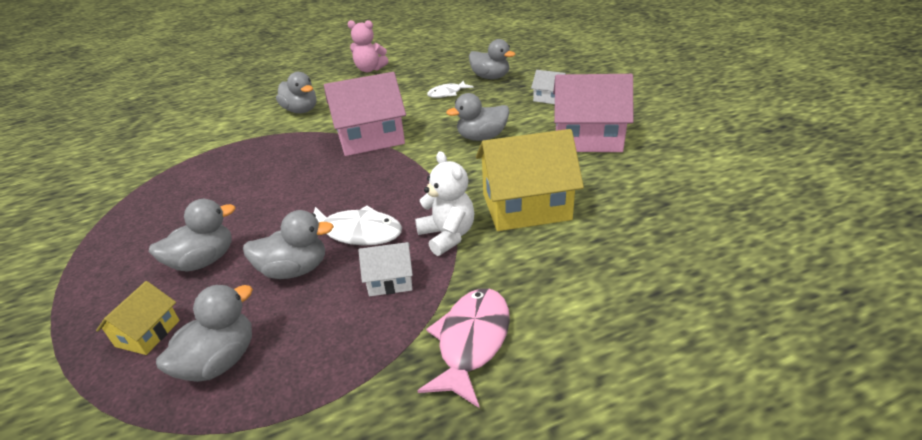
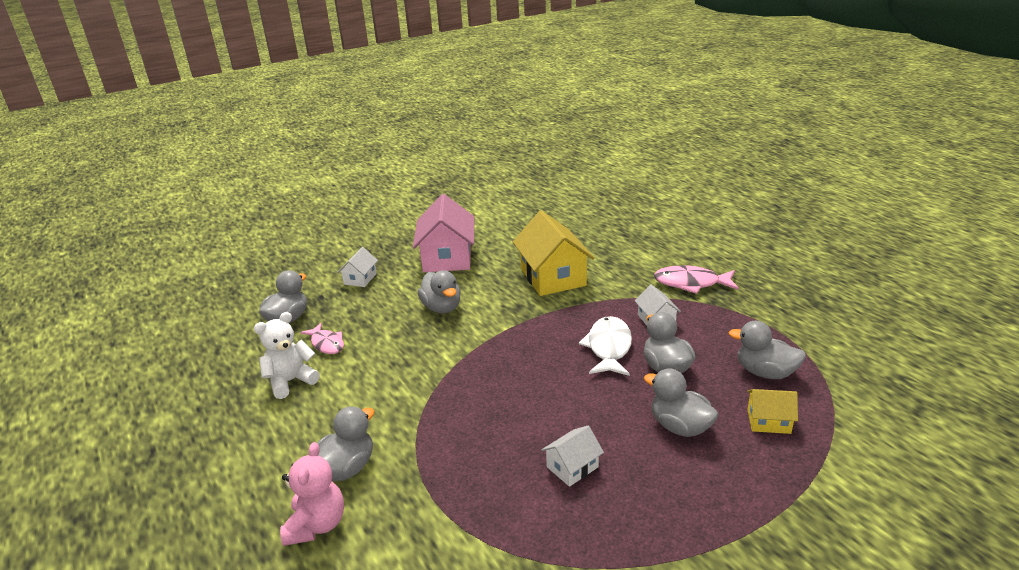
camera: 100 degrees left, 5 degrees down
pink house [324,72,406,156] -> none
pink teddy bear [347,20,389,72] -> pink teddy bear moved to [280,442,344,546]
white teddy bear [415,151,475,256] -> white teddy bear moved to [254,312,320,399]
white fish [427,81,474,98] -> pink fish [300,323,344,354]
none -> white house [542,426,604,487]

